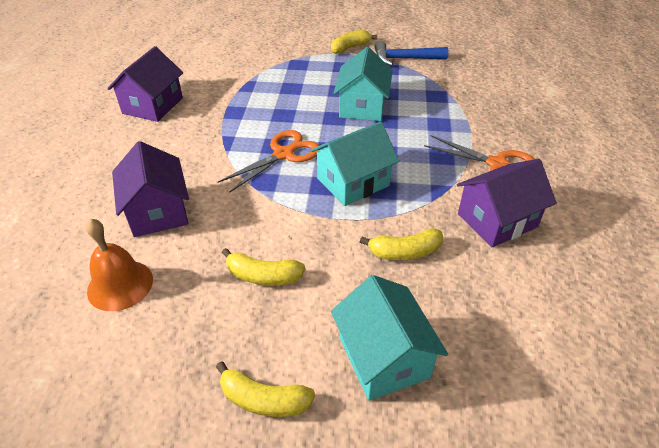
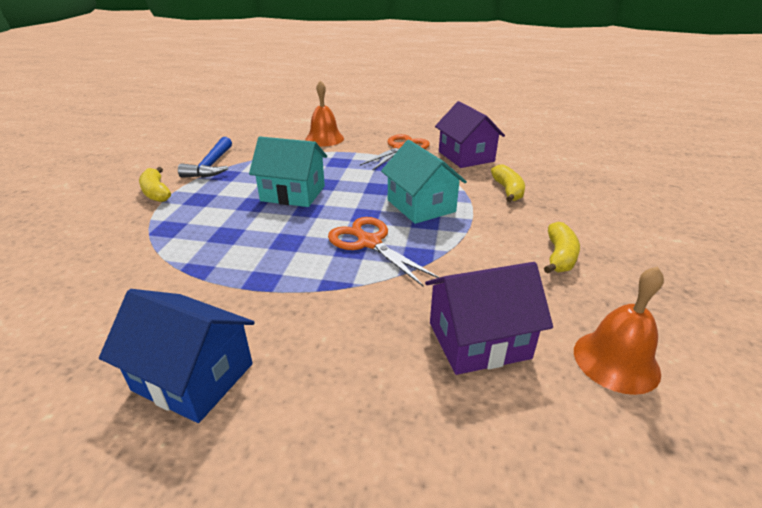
camera: 85 degrees left, 10 degrees down
purple house [107,46,183,122] -> blue house [99,289,255,423]
yellow banana [216,361,315,417] -> none
turquoise house [331,275,448,401] -> none
none -> orange bell [305,80,344,146]

